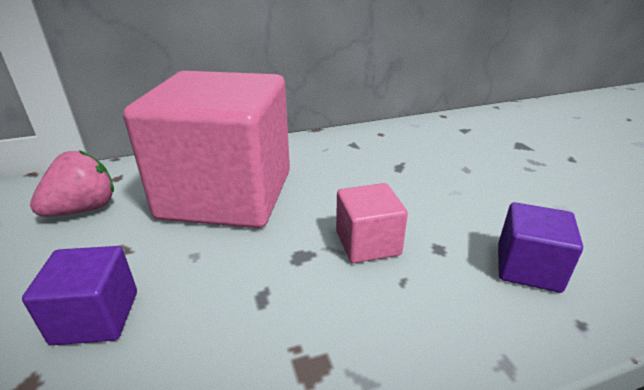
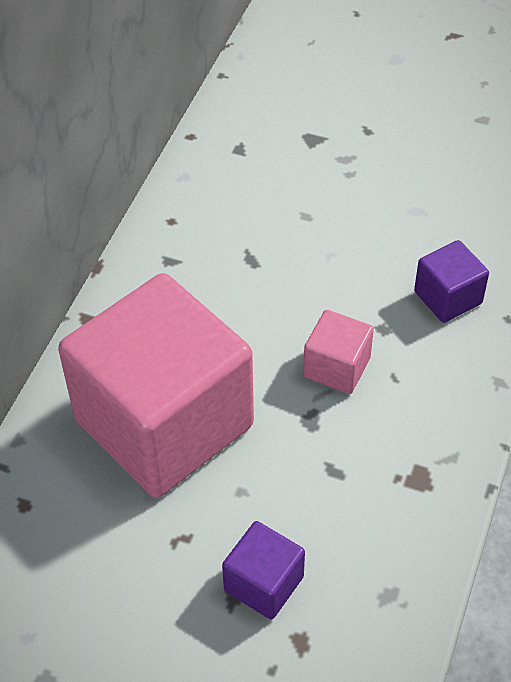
camera: 50 degrees left, 20 degrees up
pink strawberry [30,150,114,217] -> none

